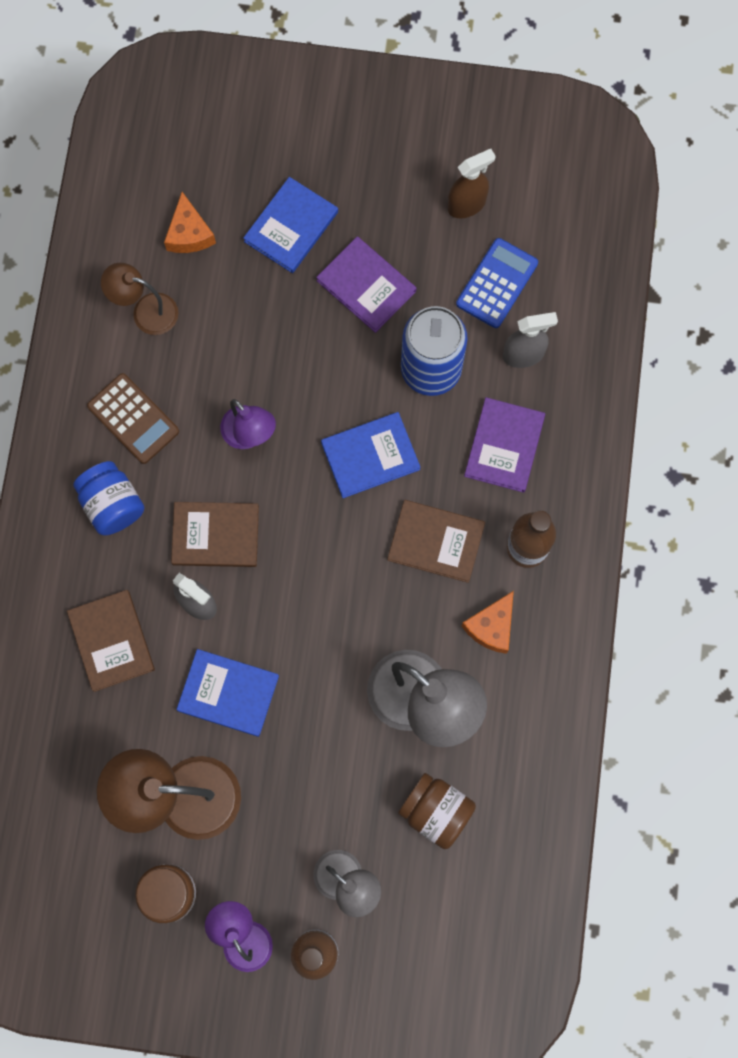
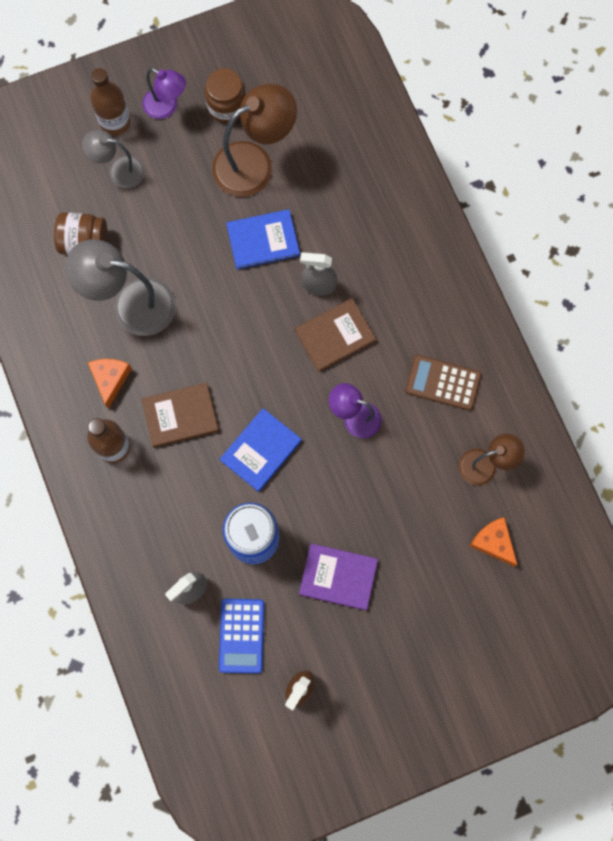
camera: 150 degrees right, 0 degrees up
brown book [67,590,155,692] -> none
blue jar [73,461,144,536] -> none
blue book [243,177,338,273] -> none
purple book [464,397,545,493] -> none

